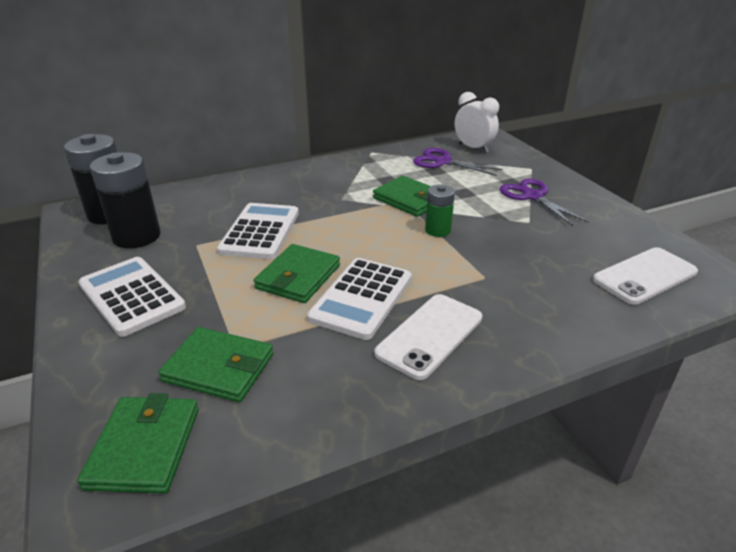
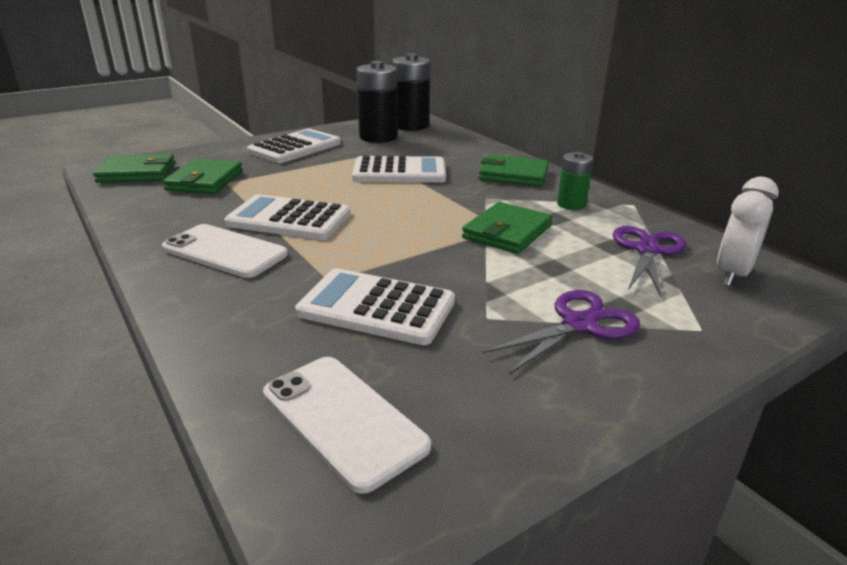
camera: 80 degrees right, 5 degrees down
green wallet [254,244,340,303] -> green wallet moved to [478,154,549,187]
green battery [425,185,455,237] -> green battery moved to [557,152,593,210]
none -> white calculator [295,268,455,345]

